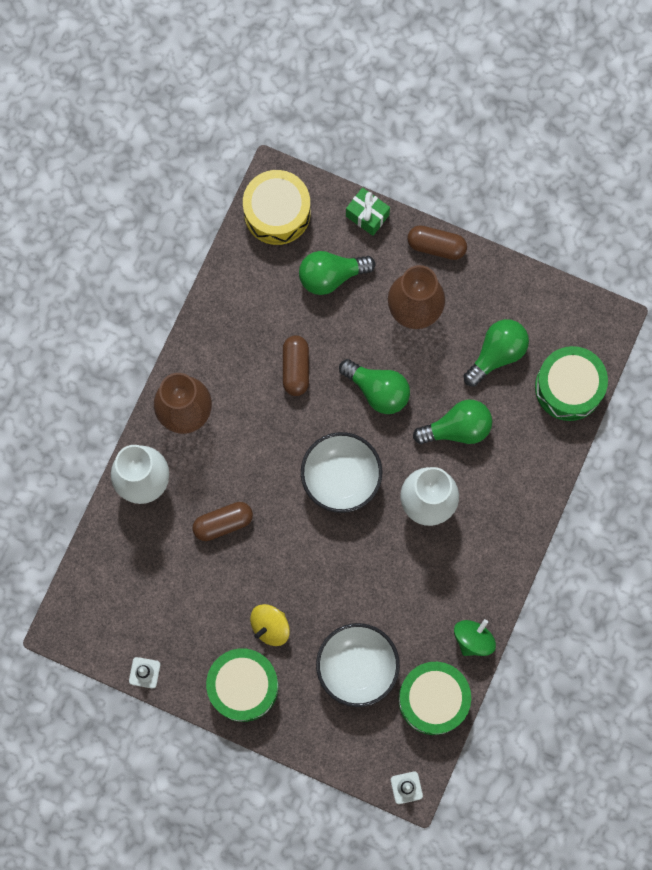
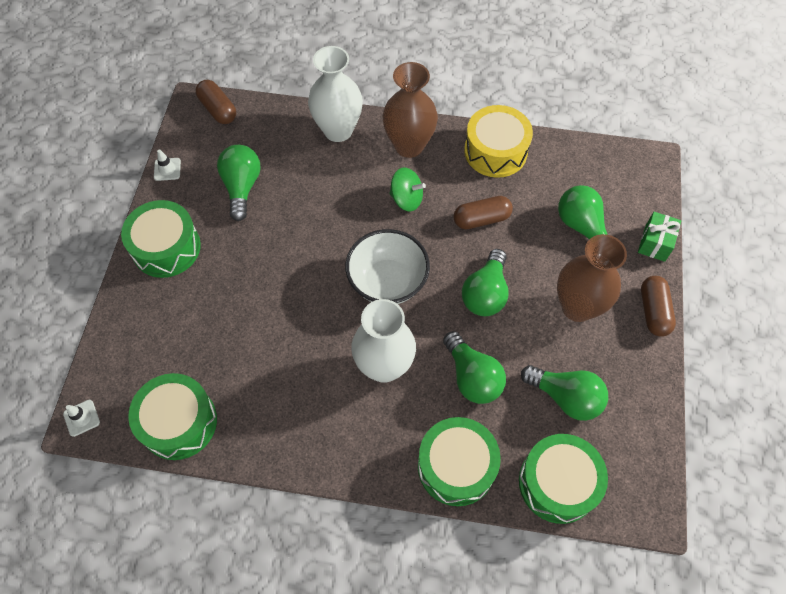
camera: 75 degrees right, 15 degrees down
brown capsule [193,502,253,541] -> brown capsule moved to [196,80,236,124]
yellow drum [243,170,311,245] -> yellow drum moved to [464,105,533,178]
yellow spinning top [250,604,290,646] -> none
white bowl [316,623,400,707] -> none
green spinning top [454,619,496,656] -> green spinning top moved to [390,167,426,212]
none -> green light bulb [217,145,261,221]
none -> green drum [418,417,501,506]

